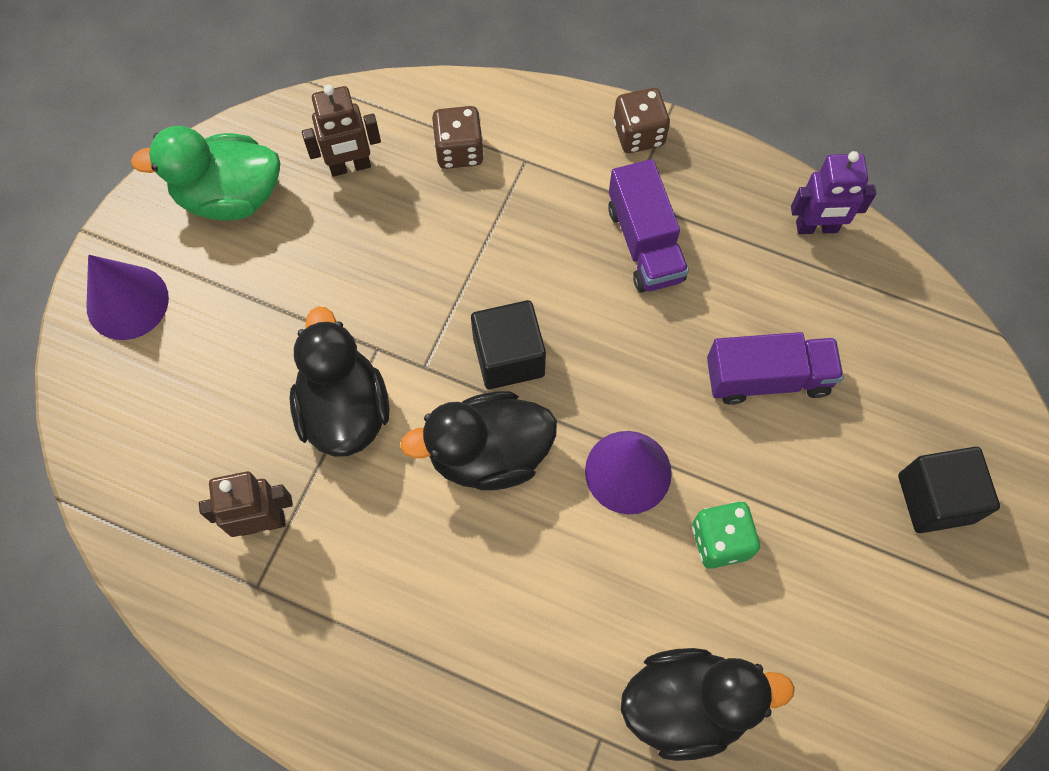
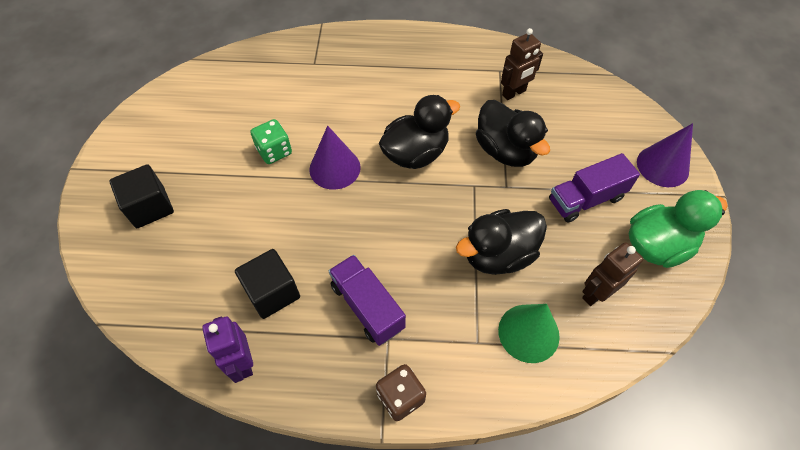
camera: 160 degrees right, 10 degrees down
brown dice [432,106,484,169] -> green cone [498,304,560,363]
black cube [471,300,546,389] -> black cube moved to [235,249,300,319]
black duck [621,648,795,761] -> black duck moved to [456,209,547,275]
purple truck [707,332,844,405] -> purple truck moved to [549,153,640,223]
purple robot [791,151,876,234] -> purple robot turned 90 degrees counterclockwise [202,317,253,383]

